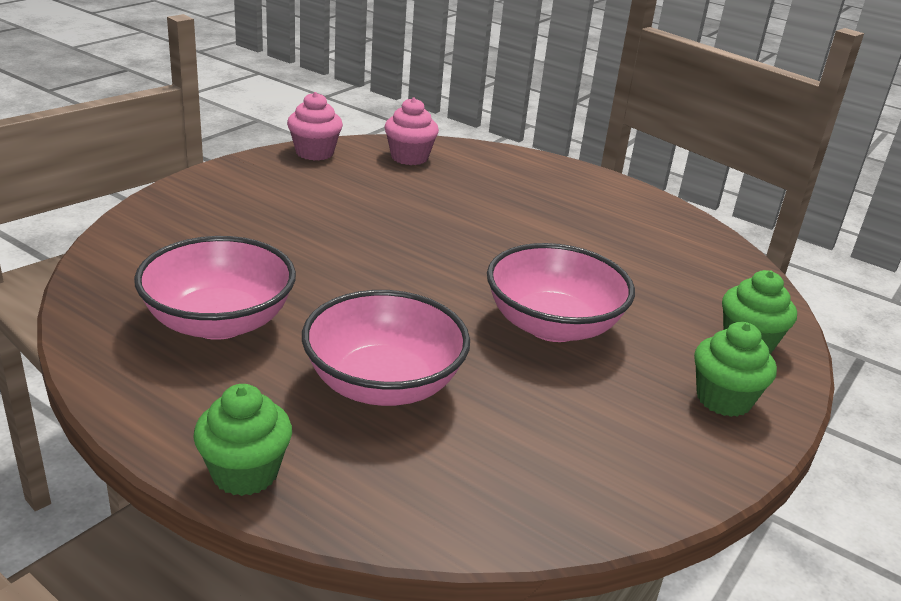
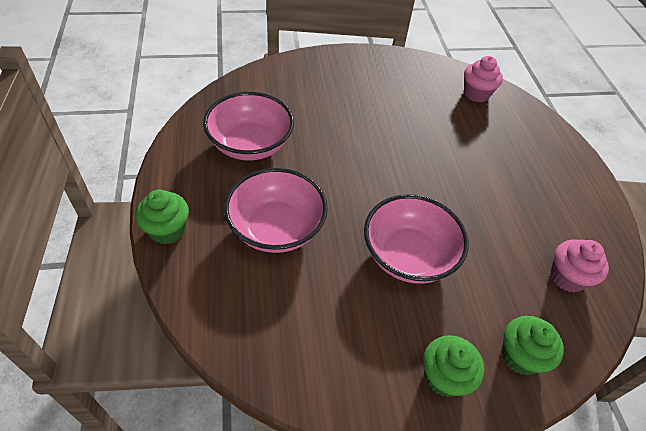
camera: 45 degrees right, 20 degrees up
pink cupcake [287,92,343,161] -> pink cupcake moved to [551,239,609,292]

